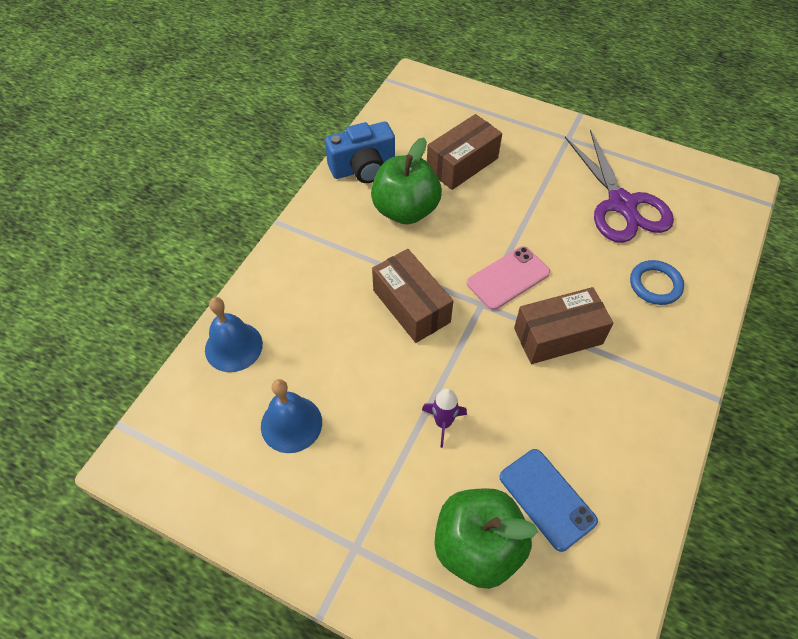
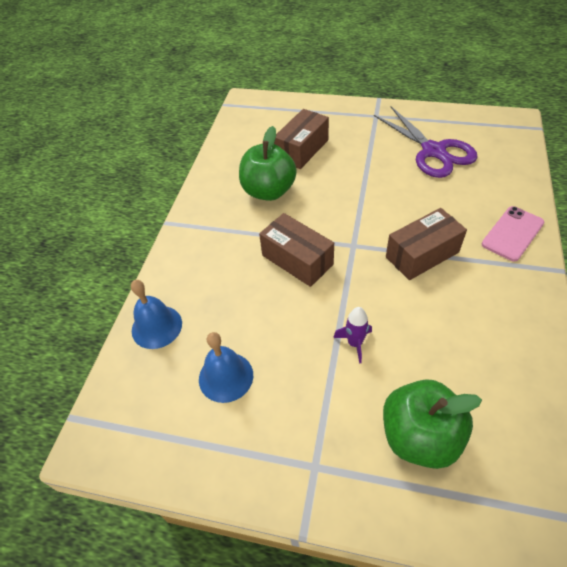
camera: 10 degrees left, 5 degrees down
blue camera [325,122,395,183] -> none
pink phone [467,246,550,310] -> pink phone moved to [482,206,544,261]
blue phone [500,449,598,552] -> none
blue ring [630,260,684,305] -> none

